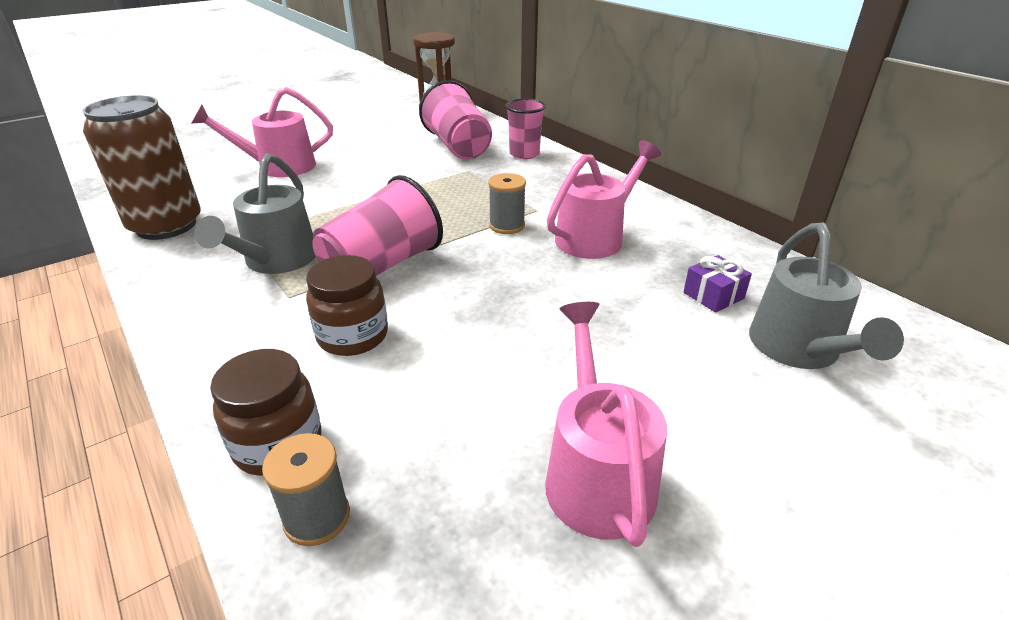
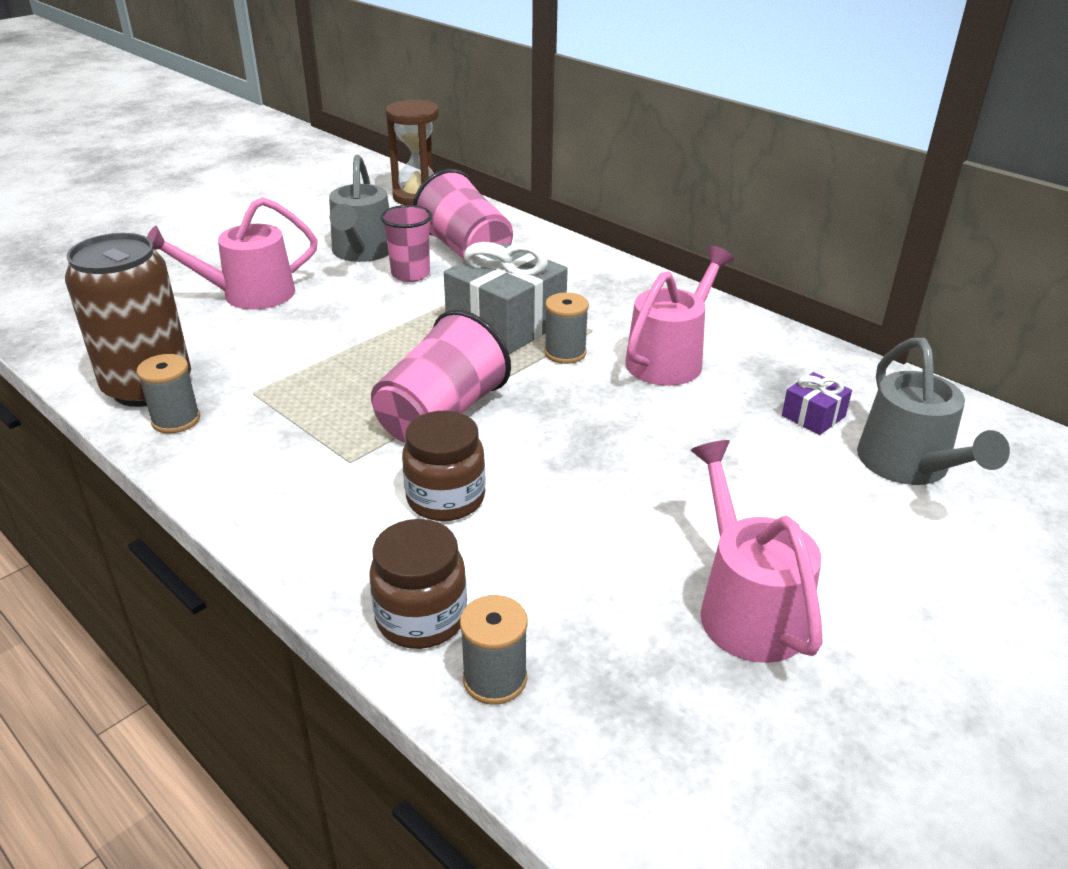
camera: 10 degrees left, 0 degrees up
grey watering can [194,153,316,274] -> grey watering can moved to [329,155,389,262]
pink cup [505,99,546,159] -> pink cup moved to [380,205,432,282]
none -> grey spool [136,354,200,433]
none -> grey gift [444,242,568,354]

